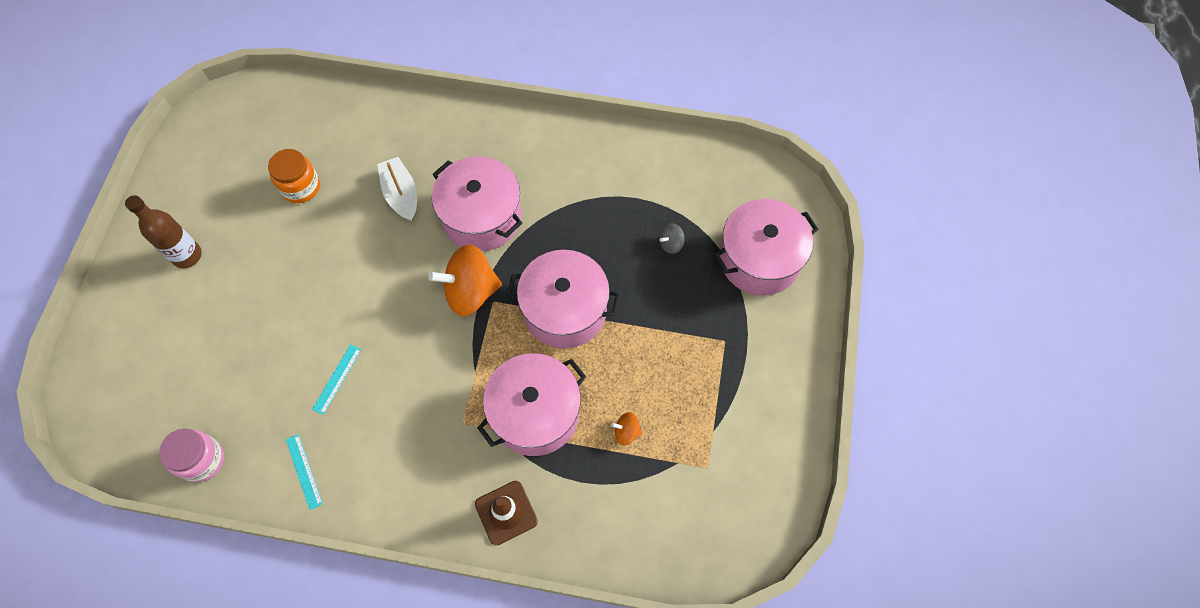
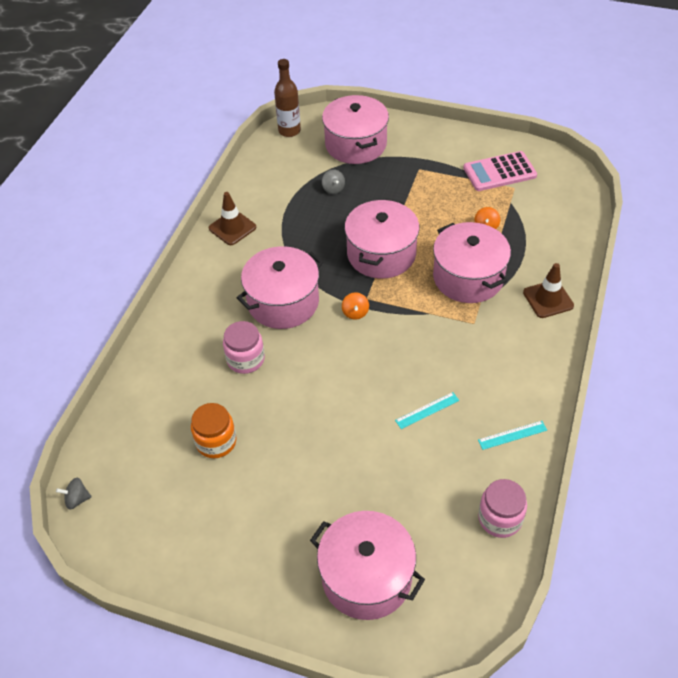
camera: 80 degrees left, 15 degrees down
brown bottle [125,195,202,268] -> brown bottle moved to [274,59,301,137]
turquoise ruler [312,344,362,415] -> turquoise ruler turned 60 degrees counterclockwise [395,392,459,429]
white boat [377,157,417,221] -> pink jar [223,321,265,374]
orange spinning top [428,244,502,317] -> orange spinning top [342,292,369,320], size x0.45
none -> grey spinning top [56,478,92,510]
none -> brown traffic cone [209,192,256,245]
none -> pink pot [310,511,425,620]
none -> pink calculator [463,151,537,191]

